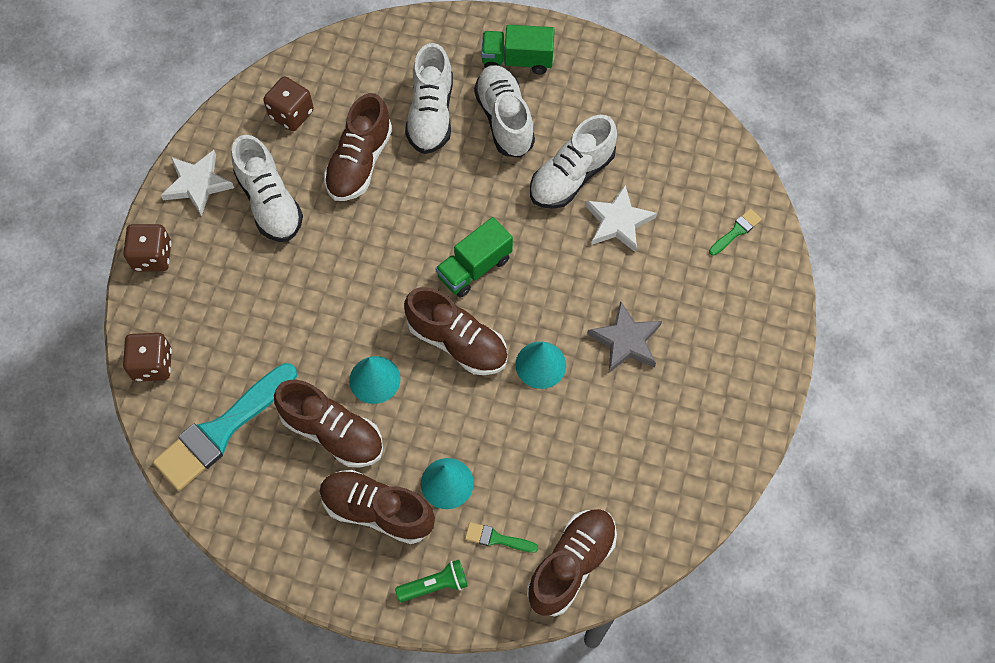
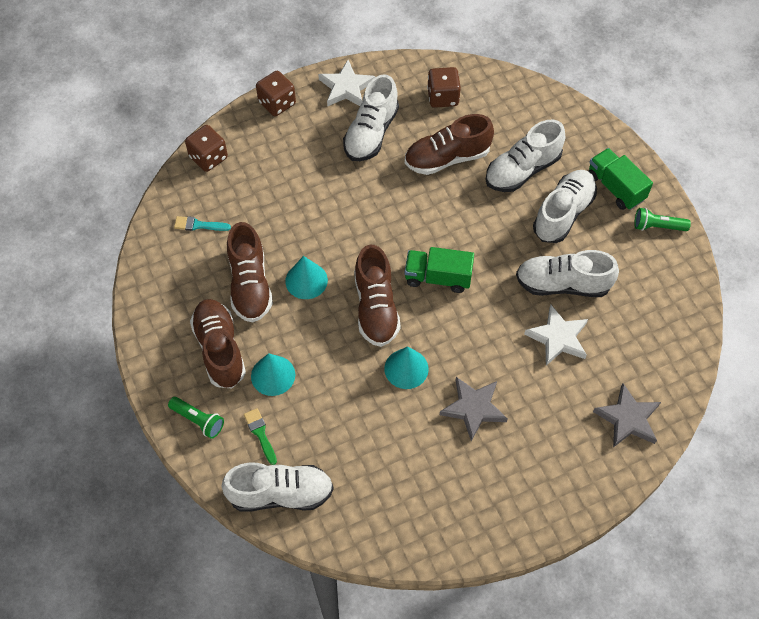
camera: 50 degrees right, 5 degrees down
turquoise brush [153,363,297,491] -> turquoise brush [174,216,231,231], size x0.43
brown shoe [527,509,617,616] -> white shoe [221,463,334,512]
green brush [709,209,762,256] -> grey star [593,383,661,448]
none -> green flashlight [634,208,691,231]

